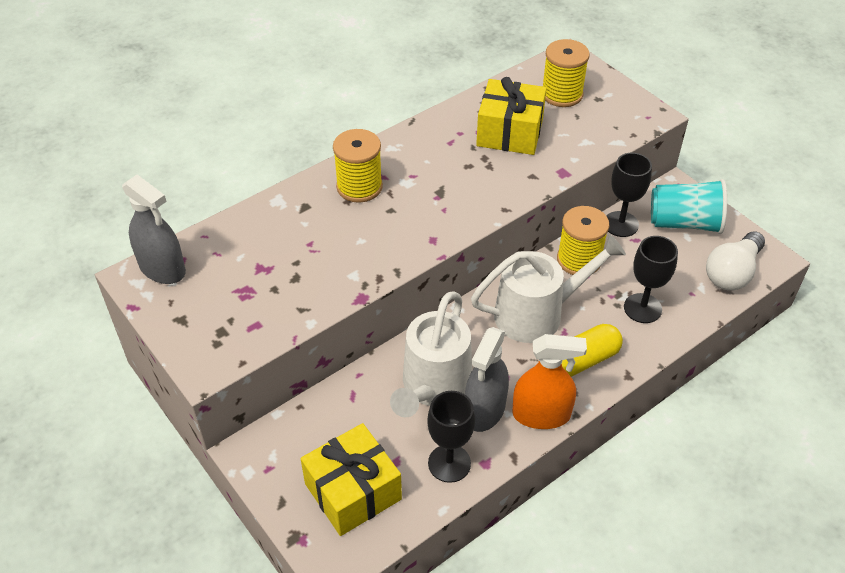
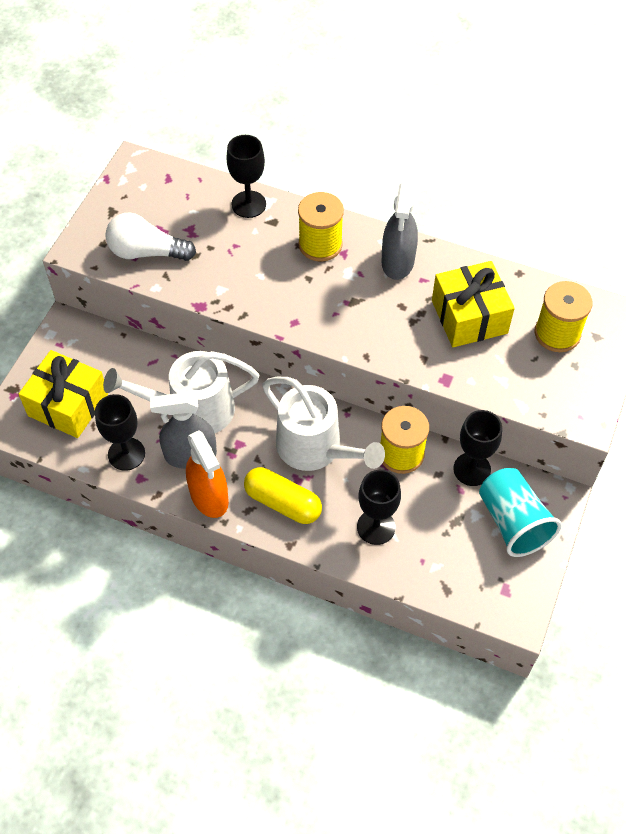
camera: 60 degrees right, 10 degrees up
grey spray bottle [122,174,186,284] -> grey spray bottle moved to [381,183,418,280]
white light bulb [706,231,765,291] -> white light bulb moved to [105,213,196,261]
none -> black goblet [226,135,266,218]

